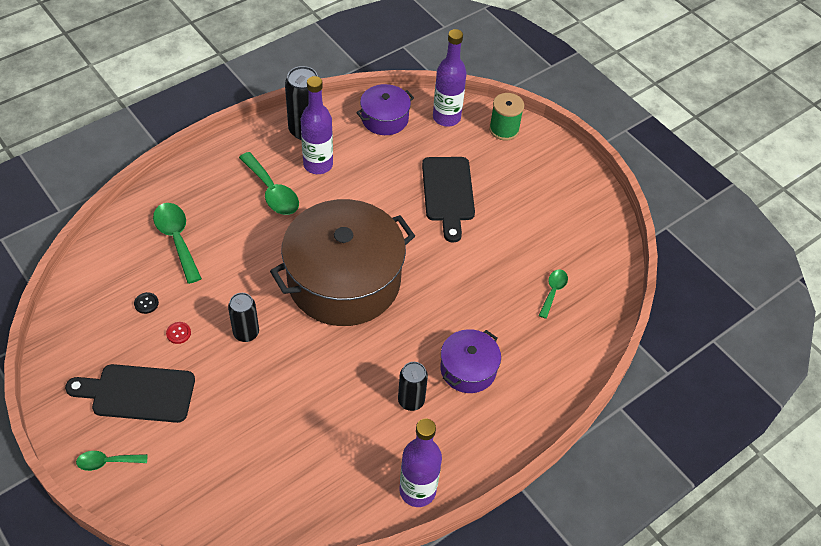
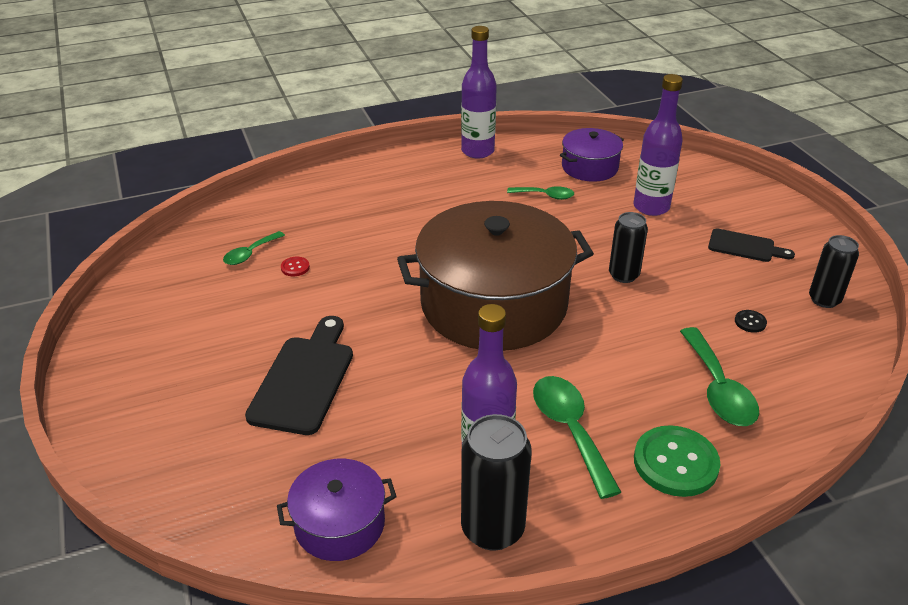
camera: 160 degrees left, 15 degrees down
black cutting board [65,364,195,423] -> black cutting board [708,229,795,262], size x0.60
green spoon [76,451,148,471] -> green spoon moved to [507,186,574,200]
red button [166,322,191,344] -> red button moved to [281,257,310,276]
black can [398,362,428,411] -> black can moved to [809,235,859,308]
purple bottle [433,29,467,127] -> purple bottle moved to [633,74,683,216]
purple pot [440,329,501,393] -> purple pot moved to [560,128,624,182]
green spool [489,93,524,140] -> none
none -> green button [634,425,721,497]

